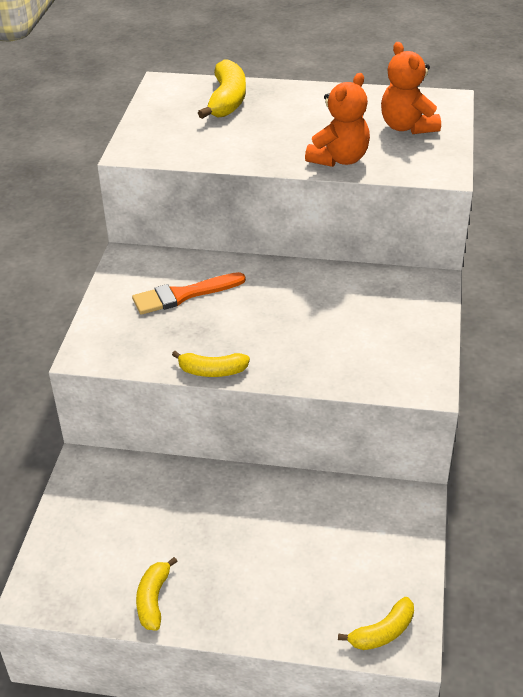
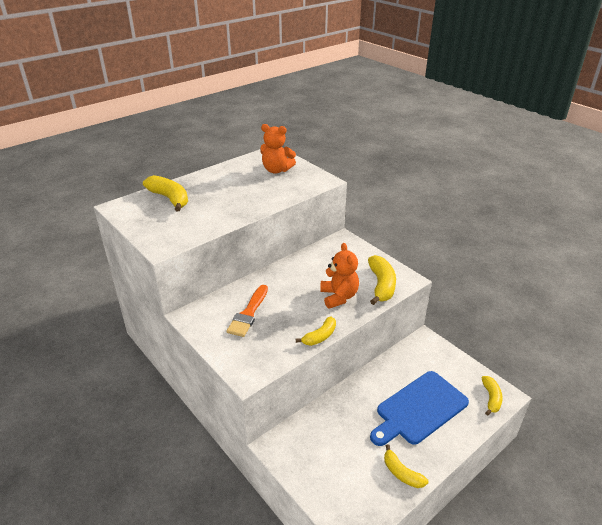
camera: 50 degrees left, 5 degrees down
orange teddy bear [305,73,370,167] -> orange teddy bear moved to [320,243,359,309]
none -> yellow banana [368,255,396,305]
none -> blue cutting board [370,371,469,446]

